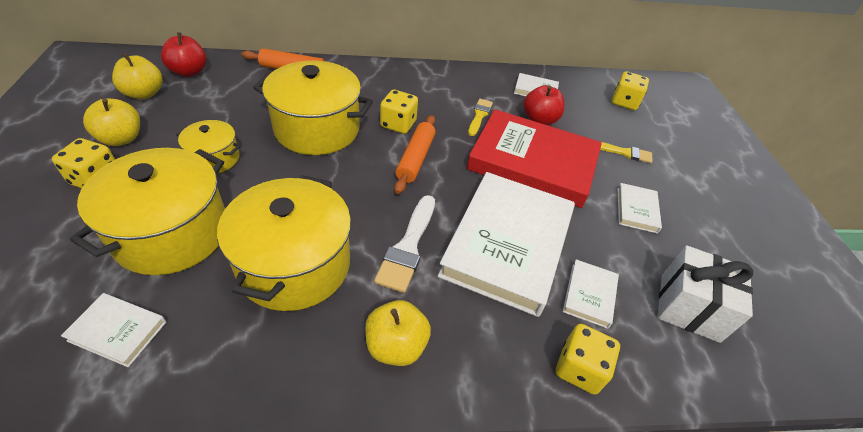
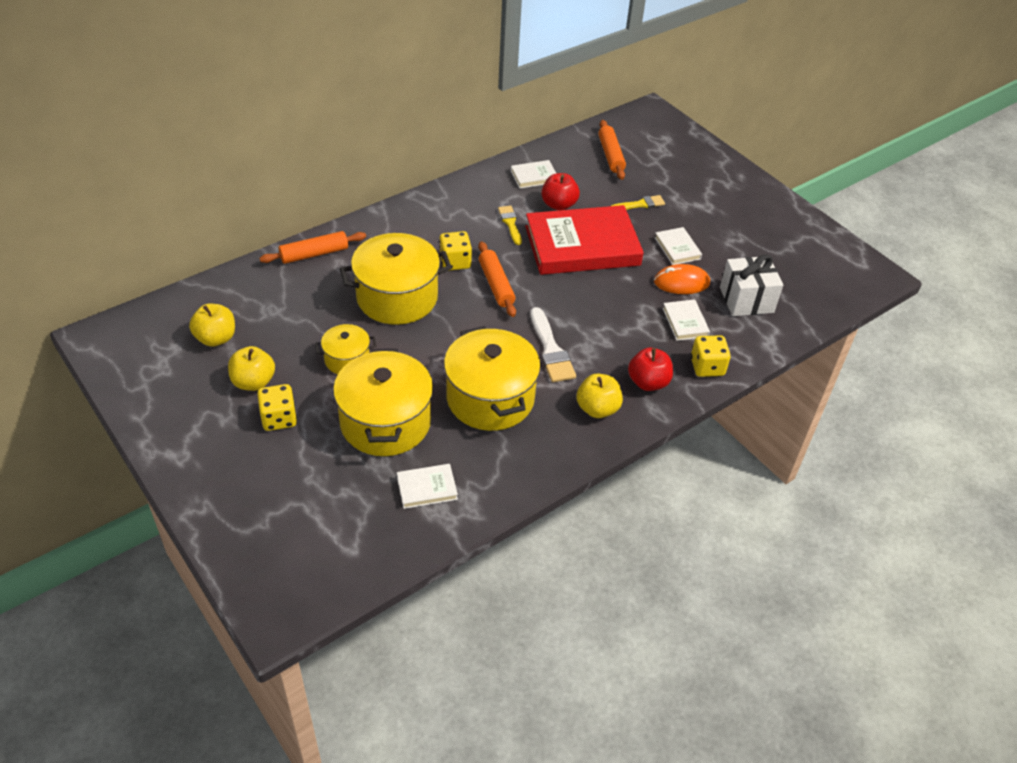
camera: 30 degrees left, 0 degrees up
red apple [161,32,206,77] -> red apple moved to [628,348,673,391]
white book [438,172,575,317] -> none
yellow dice [612,71,649,110] -> orange rolling pin [598,120,626,180]
none -> orange mouse [654,264,710,294]

